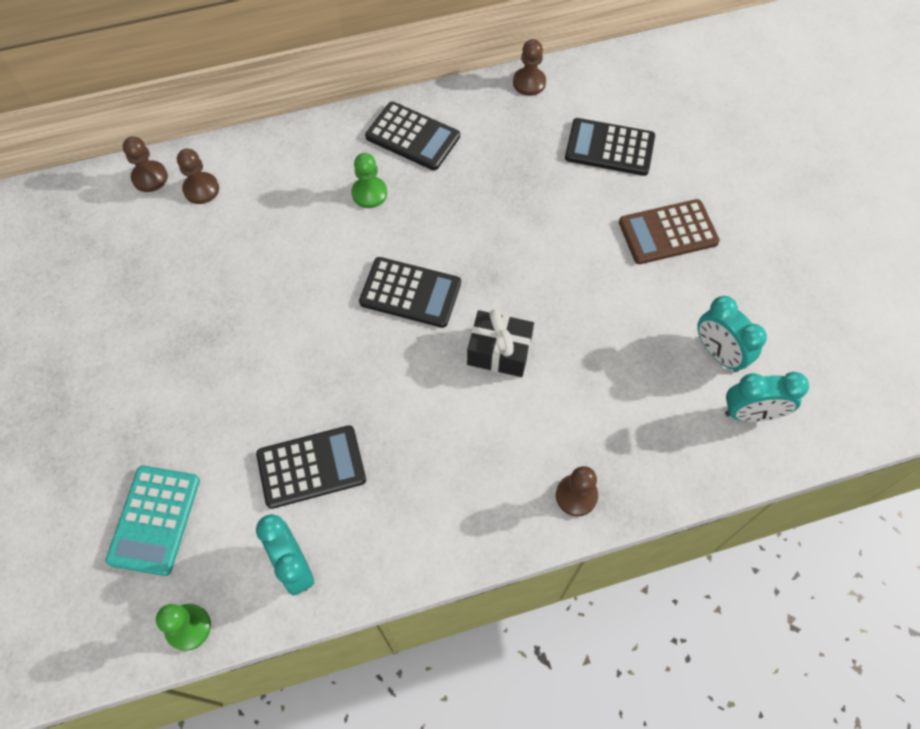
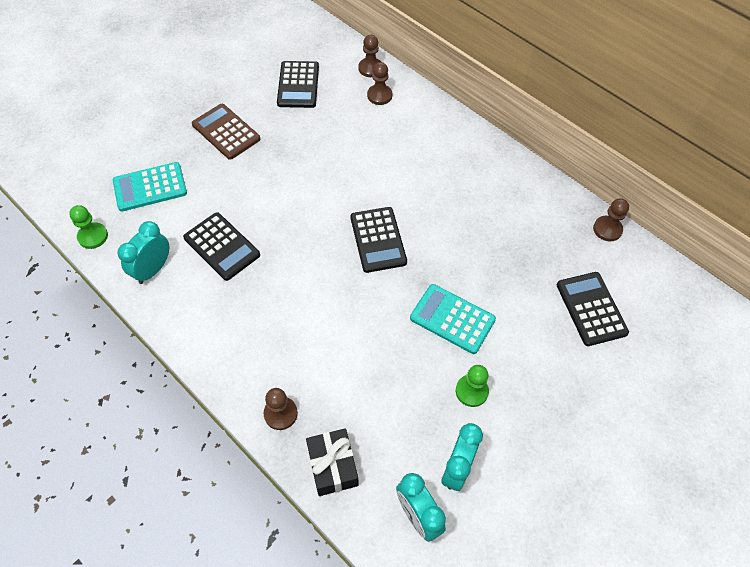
camera: 60 degrees right, 5 degrees down
green pawn [352,153,387,208] -> green pawn moved to [456,365,489,407]
black calculator [365,102,460,171] -> black calculator moved to [277,61,319,108]
black gift [467,309,534,377] -> black gift moved to [306,428,359,496]
brown calculator [619,199,720,264] -> brown calculator moved to [192,104,261,160]
none -> turquoise calculator [410,284,496,354]

